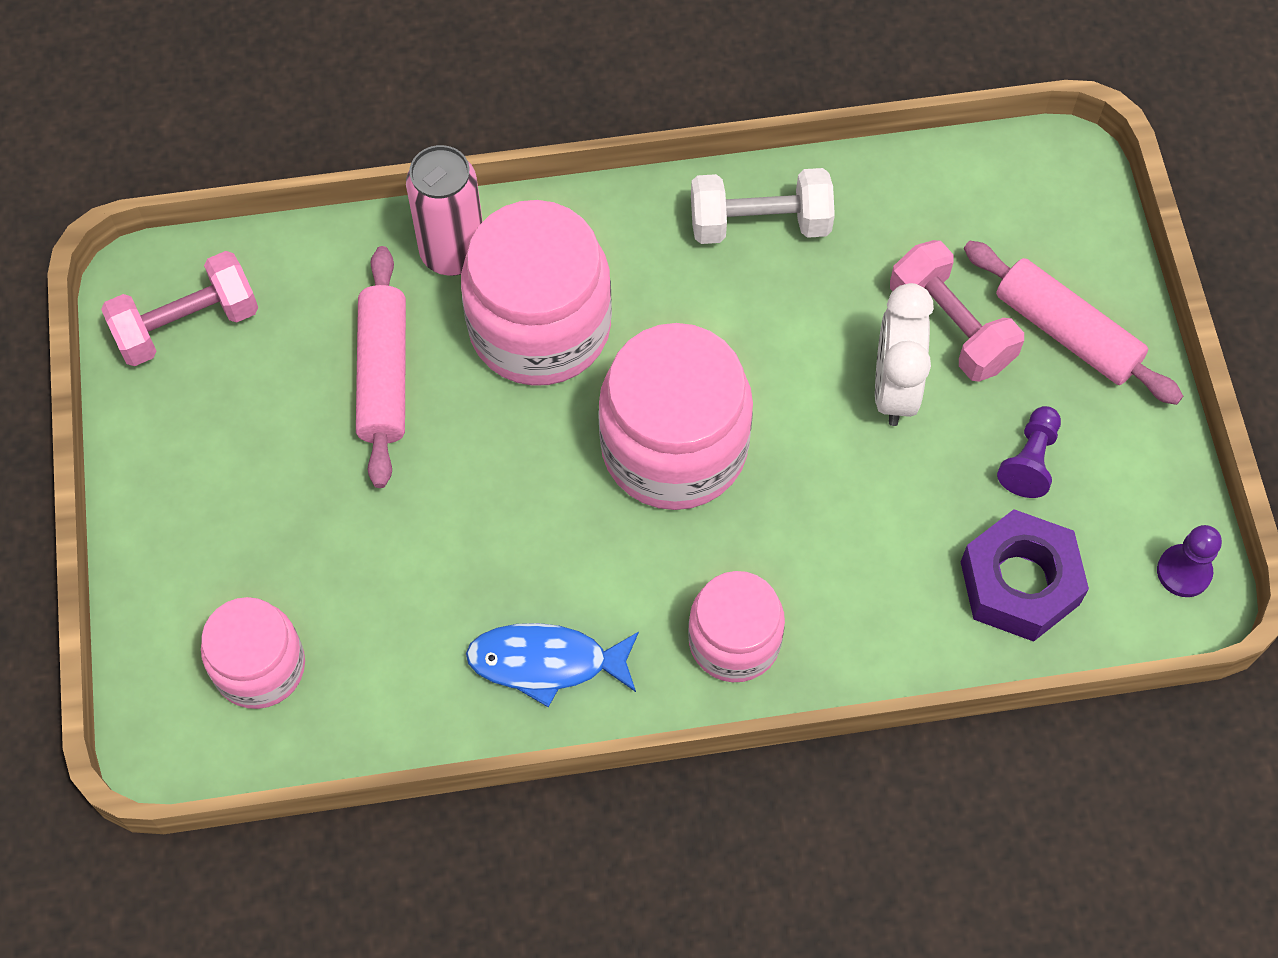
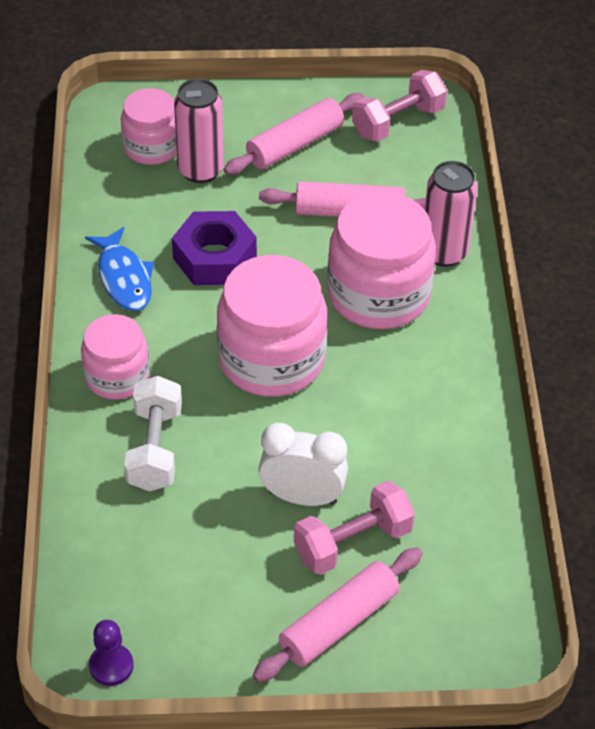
camera: 95 degrees right, 15 degrees down
pink dumbbell [101,251,258,366] -> pink dumbbell turned 75 degrees clockwise [352,70,447,142]
blue fish [466,623,639,707] -> blue fish turned 150 degrees clockwise [85,227,154,311]
white dumbbell [691,168,835,244] -> white dumbbell moved to [124,376,182,491]
purple nut [961,509,1089,642] -> purple nut moved to [172,211,257,285]
purple pawn [997,406,1061,498] -> none
none -> pink can [174,79,224,183]
none -> pink rolling pin [223,93,364,175]

